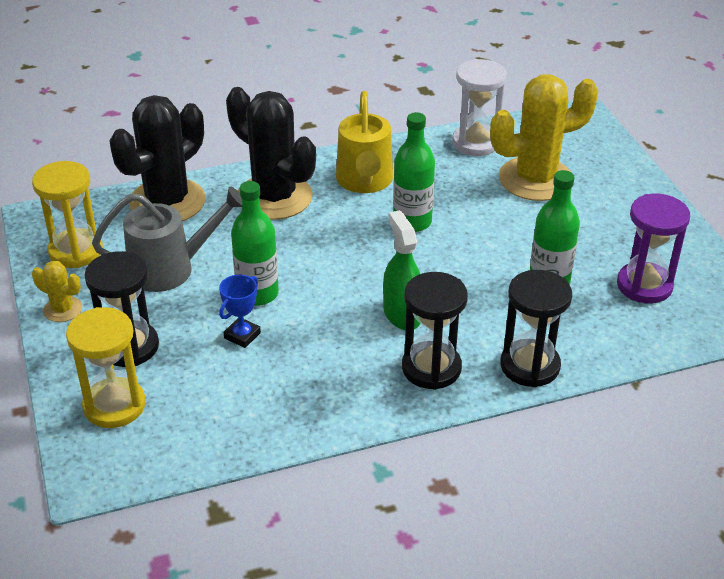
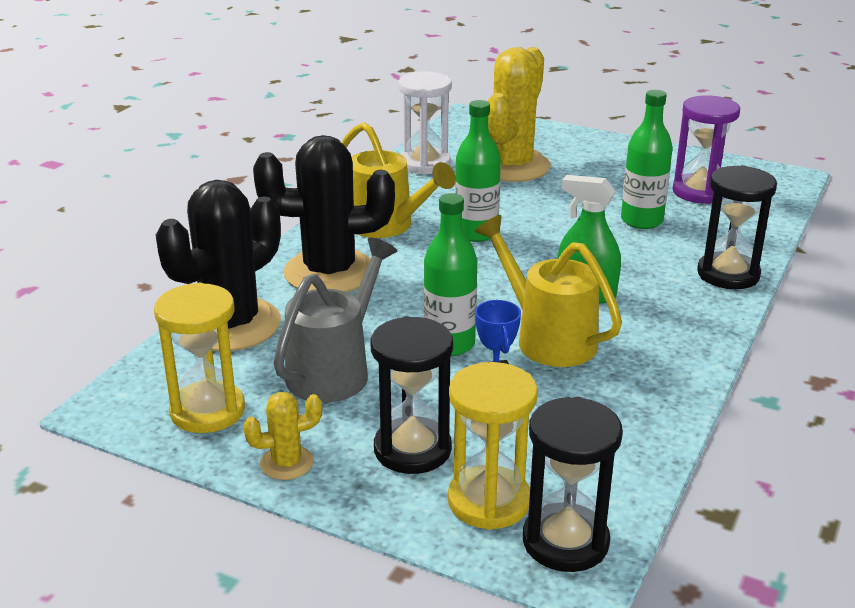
camera: 45 degrees left, 10 degrees down
black cactus [109,95,206,221] -> black cactus turned 45 degrees clockwise [156,180,281,351]
black hourglass [402,272,468,390] -> black hourglass moved to [523,397,623,572]
none -> yellow watering can [475,215,622,367]

